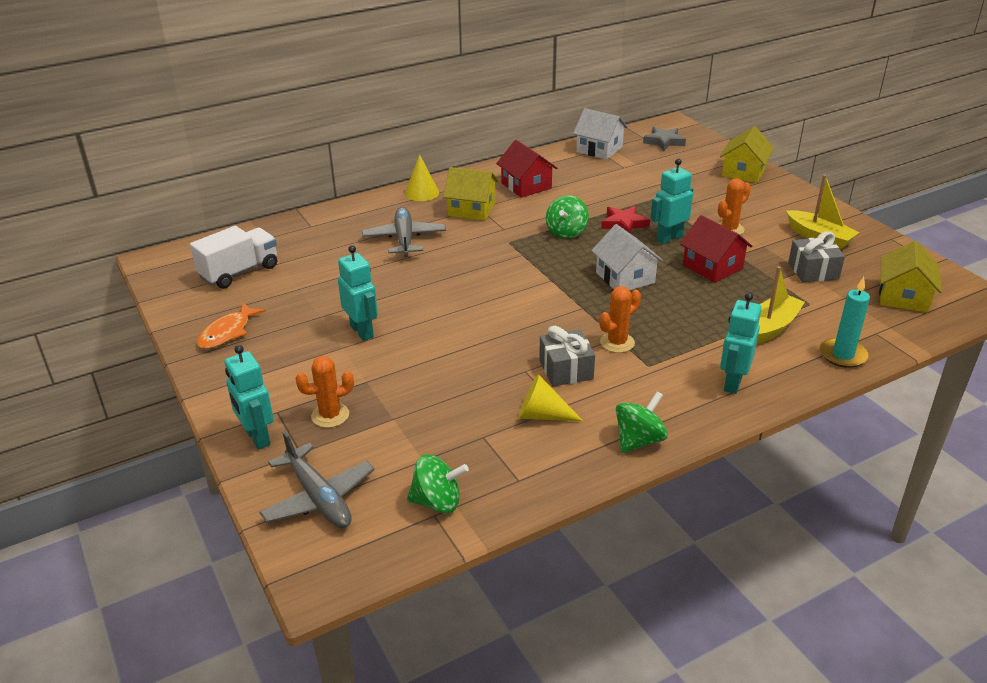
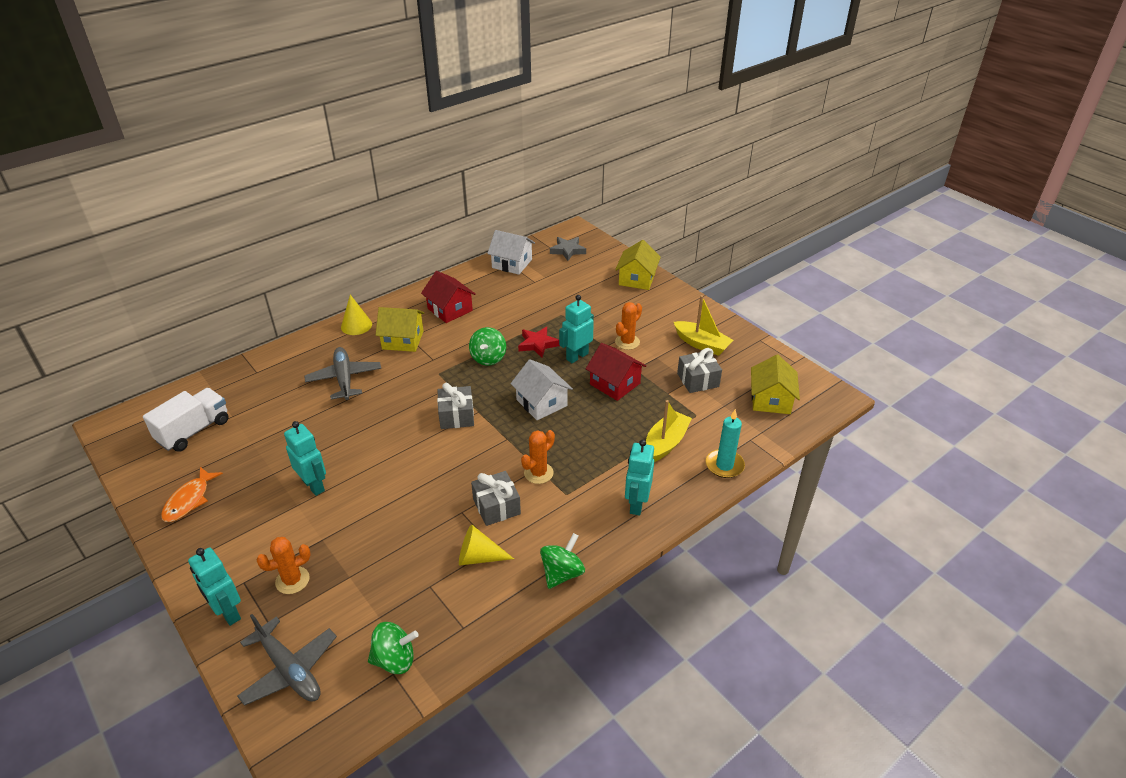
camera: 10 degrees left, 5 degrees up
none -> grey gift [437,383,474,429]

